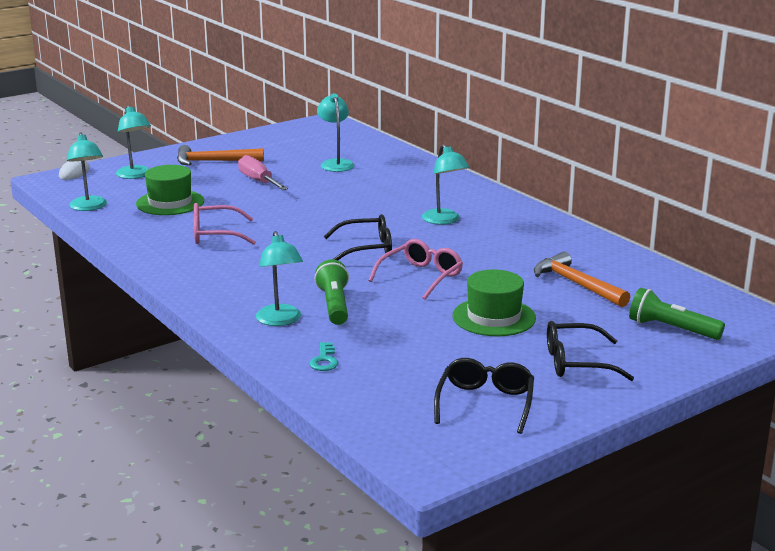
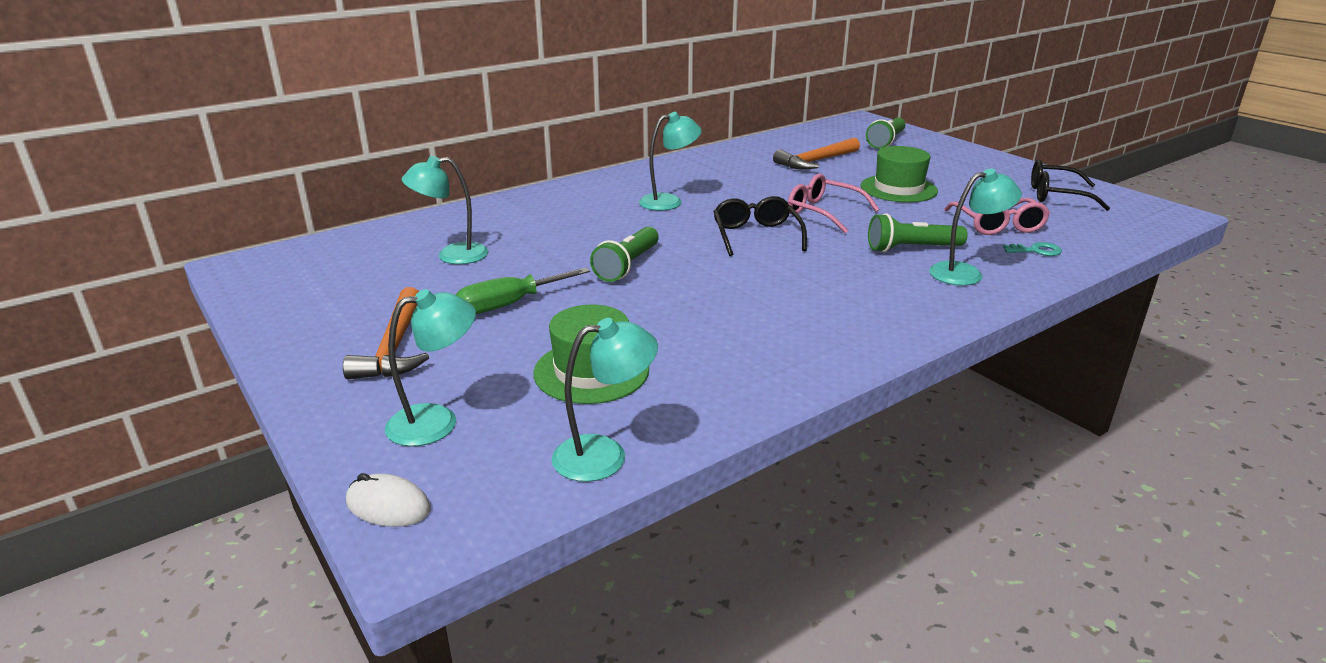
camera: 90 degrees left, 5 degrees up
pink glasses [194,203,256,245] -> pink glasses moved to [944,198,1050,235]
pink screwdriver [238,155,288,190] -> green screwdriver [456,267,590,314]
black glasses [547,321,634,381] -> none
none -> green flashlight [590,227,659,282]

